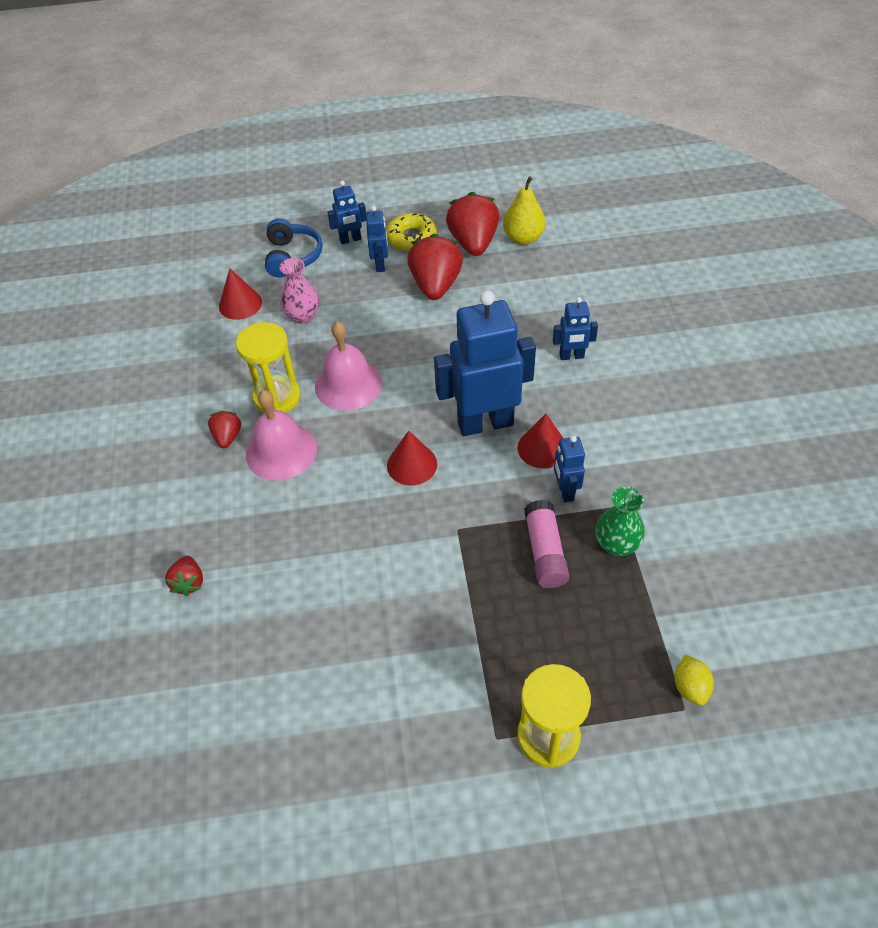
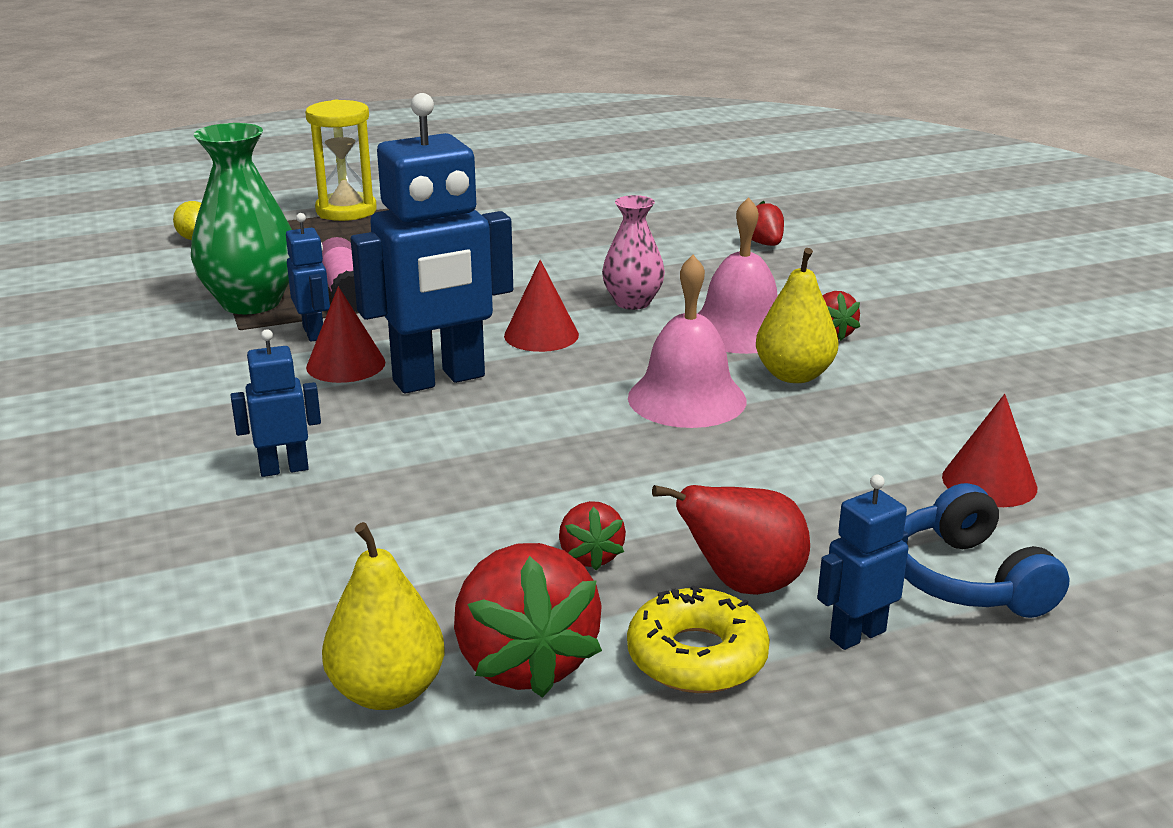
camera: 165 degrees right, 25 degrees down
yellow hourglass [236,322,301,413] -> yellow pear [756,248,838,383]
pink vase [279,258,319,324] -> pink vase moved to [602,195,665,310]
blue robot [366,206,388,272] -> red pear [652,485,810,595]
red strawberry [407,233,463,300] -> red strawberry [559,501,626,570], size x0.51
green vase [596,486,645,556] -> green vase [191,123,292,314], size x1.65

